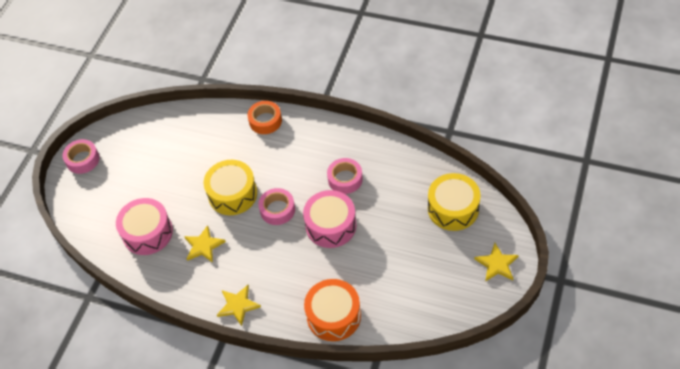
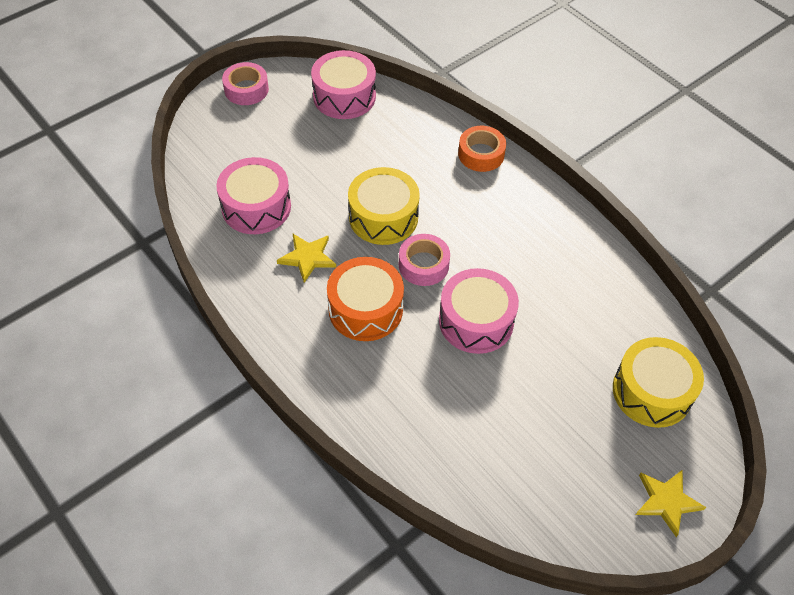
camera: 25 degrees right, 0 degrees up
yellow star [217,285,261,326] -> none
orange drum [304,279,361,341] -> orange drum moved to [327,257,404,341]
pink tape [327,158,363,194] -> none
none -> pink drum [311,50,376,119]

